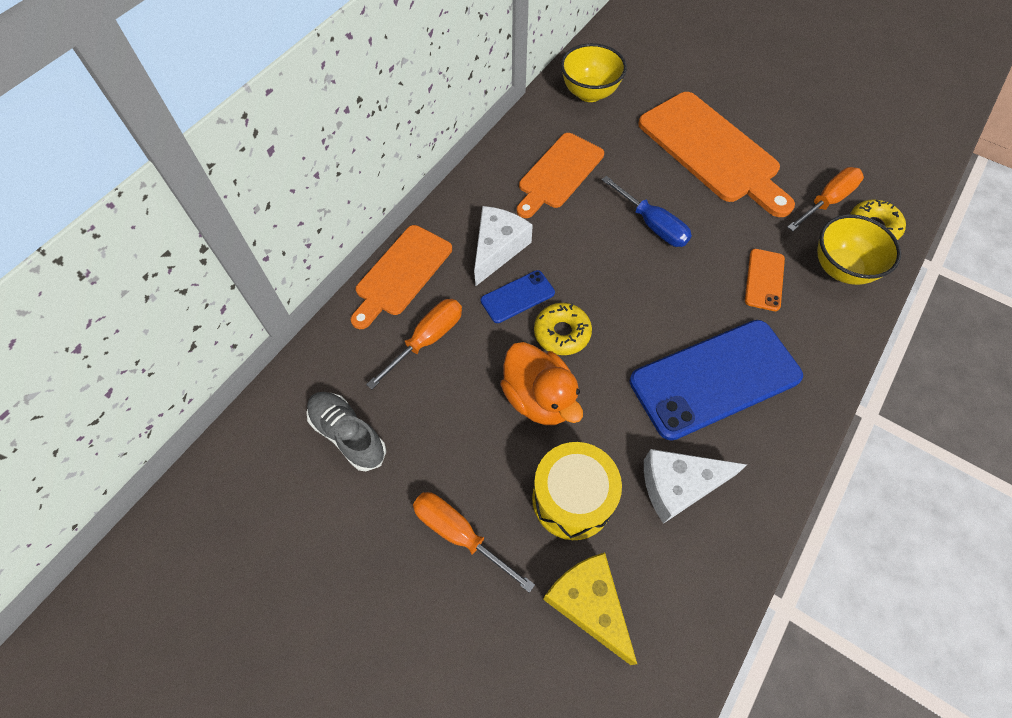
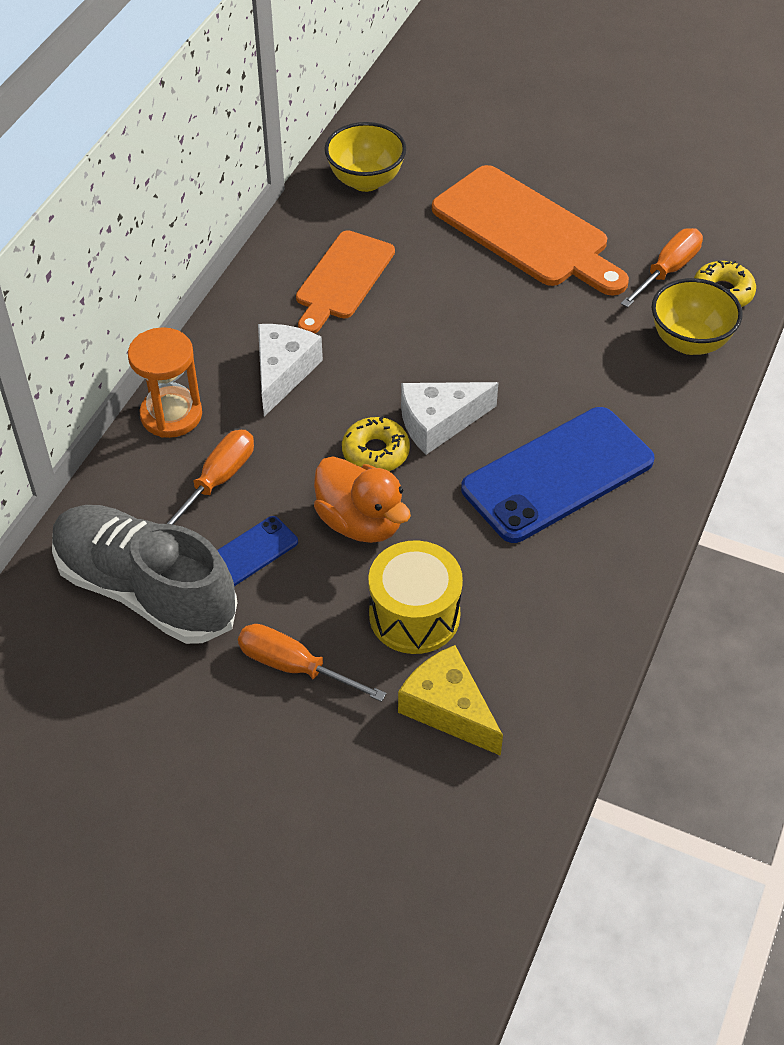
camera: 10 degrees left, 10 degrees down
grey shoe [306,392,386,471] -> grey shoe [52,505,238,644], size x1.82
orange cutting board [351,225,452,329] -> orange hourglass [128,327,202,438]
blue phone [481,270,555,323] -> blue phone moved to [217,516,298,586]
blue screwdriver [602,176,692,247] -> none
white cheese [644,449,747,524] -> white cheese moved to [401,382,498,455]
orange phone [745,249,785,311] -> none

